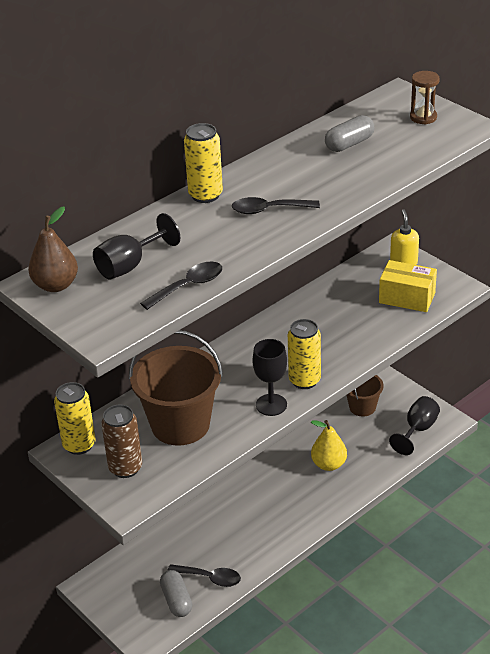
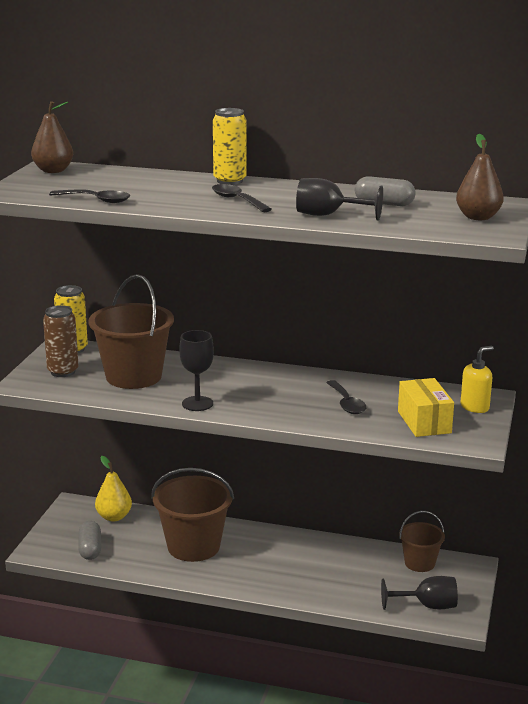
camera: 55 degrees right, 15 degrees down
black goblet [93,213,180,280] -> black goblet moved to [296,178,383,221]
grey capsule [160,570,192,617] -> grey capsule turned 45 degrees counterclockwise [78,521,101,560]
black spoon [167,564,241,587] -> black spoon moved to [326,380,366,414]
yellow can [288,319,321,389] -> none
yellow pear [311,420,347,471] -> yellow pear moved to [95,456,132,522]
brown hourglass [410,71,440,125] -> brown pear [456,134,504,220]
none -> brown bucket [151,468,234,562]

